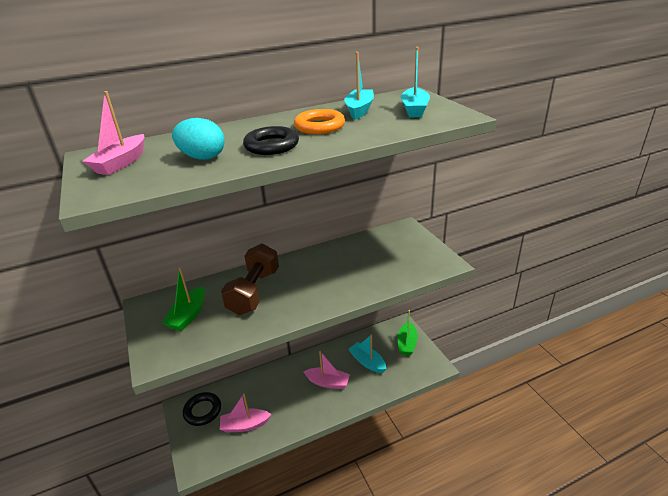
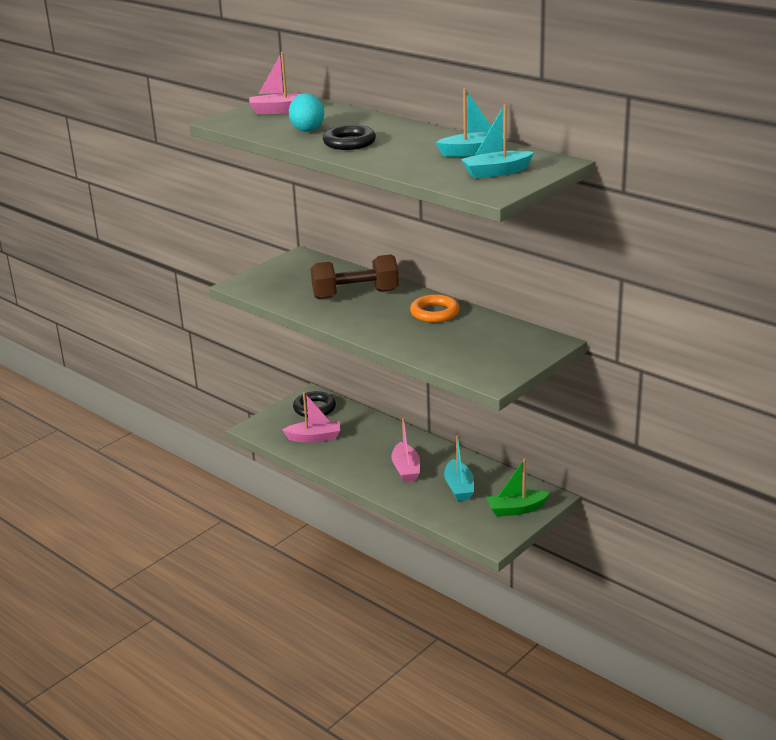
camera: 65 degrees right, 5 degrees down
green boat [162,267,205,331] -> none
pink boat [220,393,271,433] -> pink boat turned 120 degrees clockwise [282,392,340,442]
orange ring [294,109,345,134] -> orange ring moved to [410,294,460,323]
turquoise boat [348,334,386,373] -> turquoise boat turned 150 degrees clockwise [444,435,474,501]

